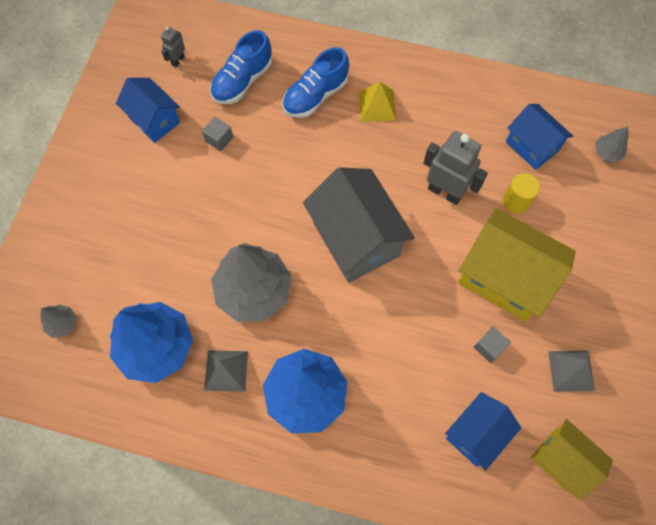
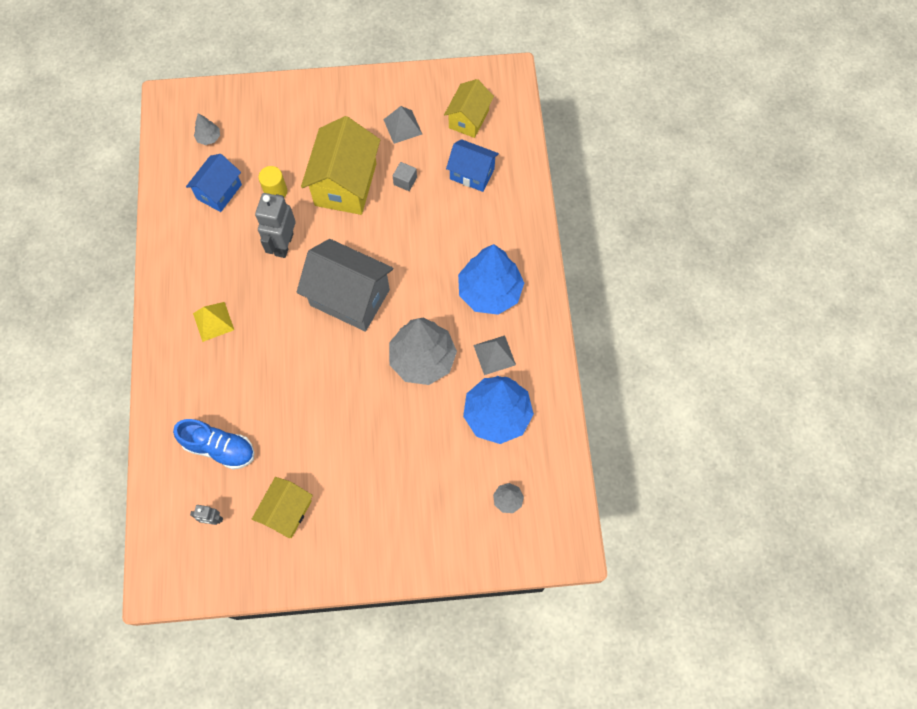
camera: 110 degrees left, 0 degrees up
blue house [116,78,180,143] -> yellow house [252,477,313,538]
grey cube [202,117,233,151] -> none
blue shoe [283,47,349,118] -> none
grey house [303,167,415,283] -> grey house turned 75 degrees clockwise [297,239,393,332]

